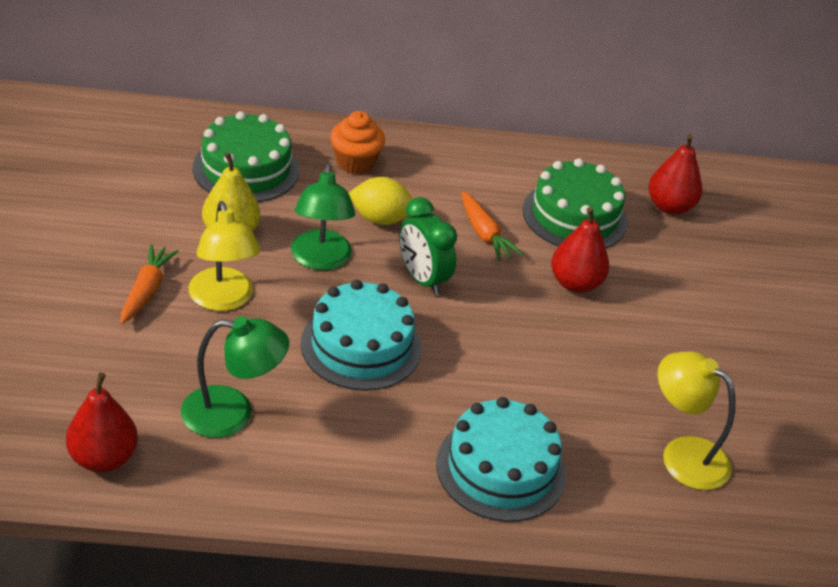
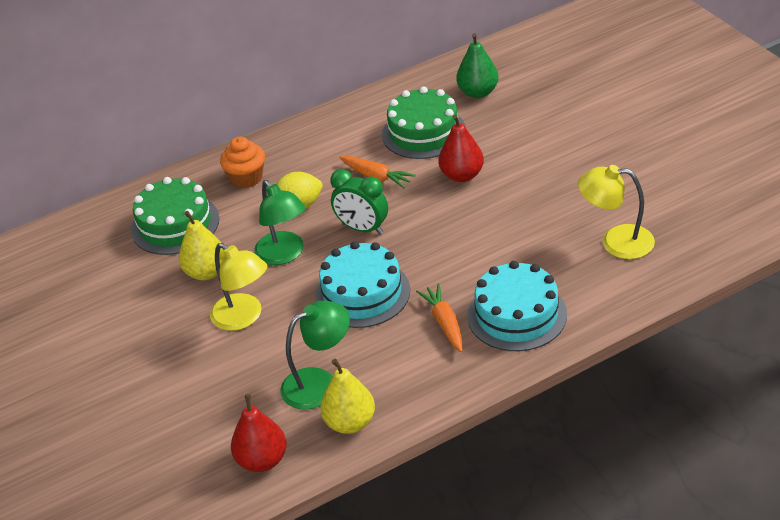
camera: 20 degrees left, 0 degrees up
orange carrot [121,244,179,324] -> orange carrot moved to [416,284,463,352]
red pear [648,134,703,215] -> green pear [456,33,499,98]
none -> yellow pear [320,358,375,434]

